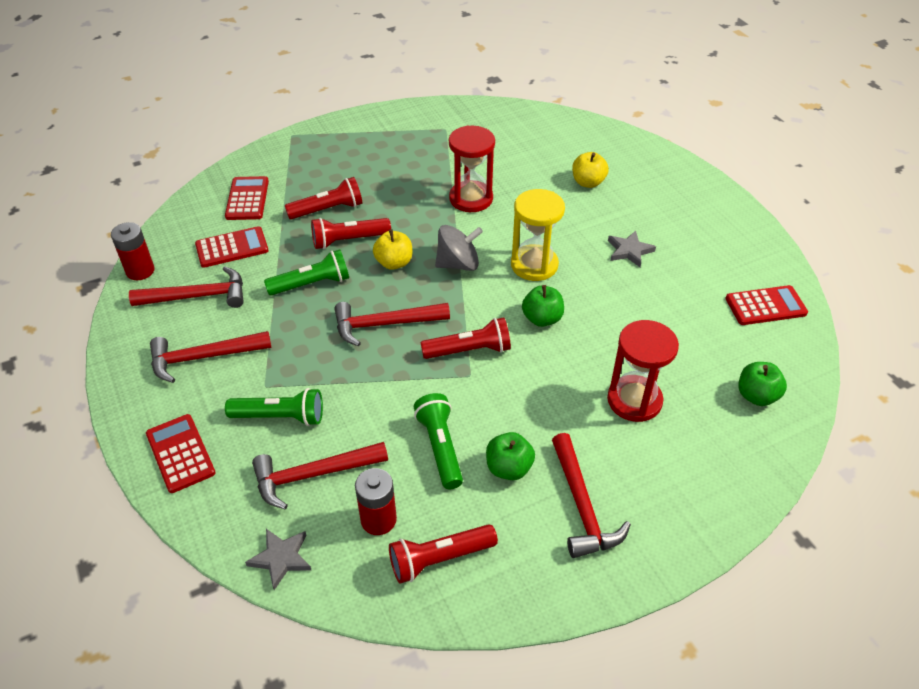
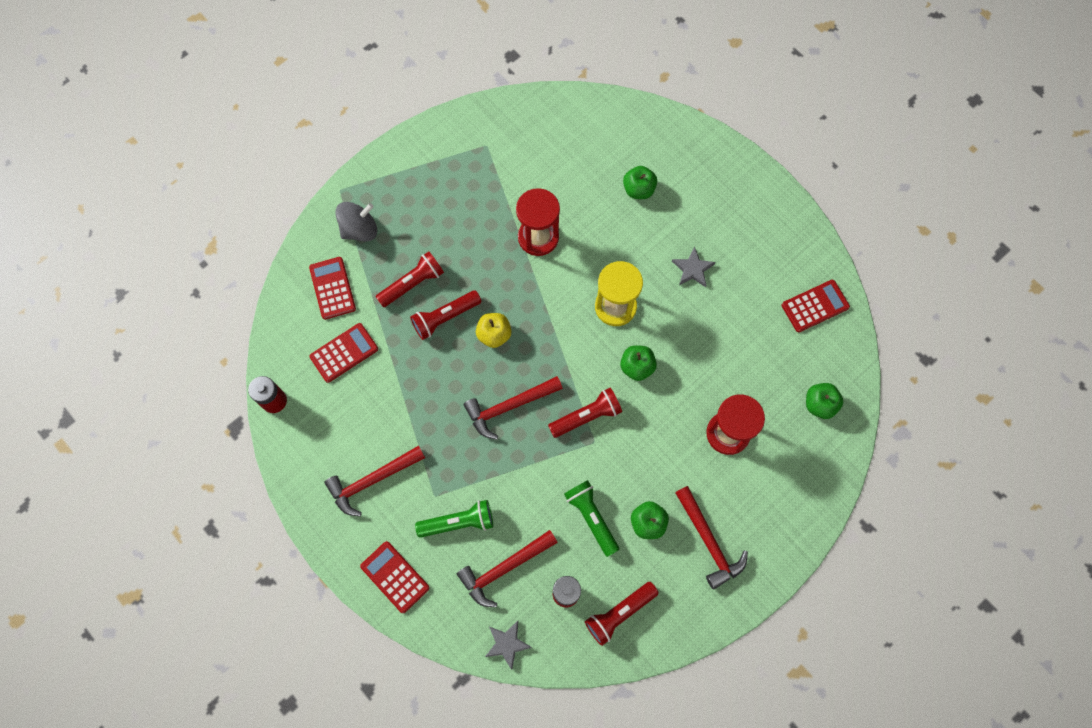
camera: 15 degrees left, 25 degrees up
red hammer [129,266,244,308] -> none
green flashlight [264,249,349,296] -> none
grey spinning top [435,225,483,271] -> grey spinning top moved to [335,202,377,242]
yellow apple [572,152,609,188] -> green apple [623,166,657,199]

